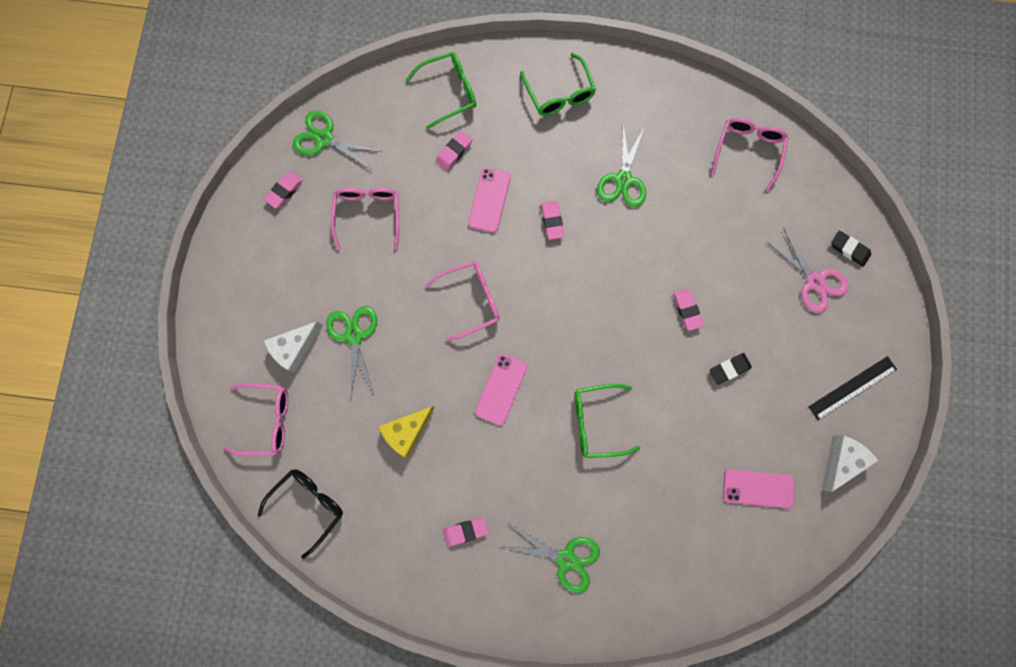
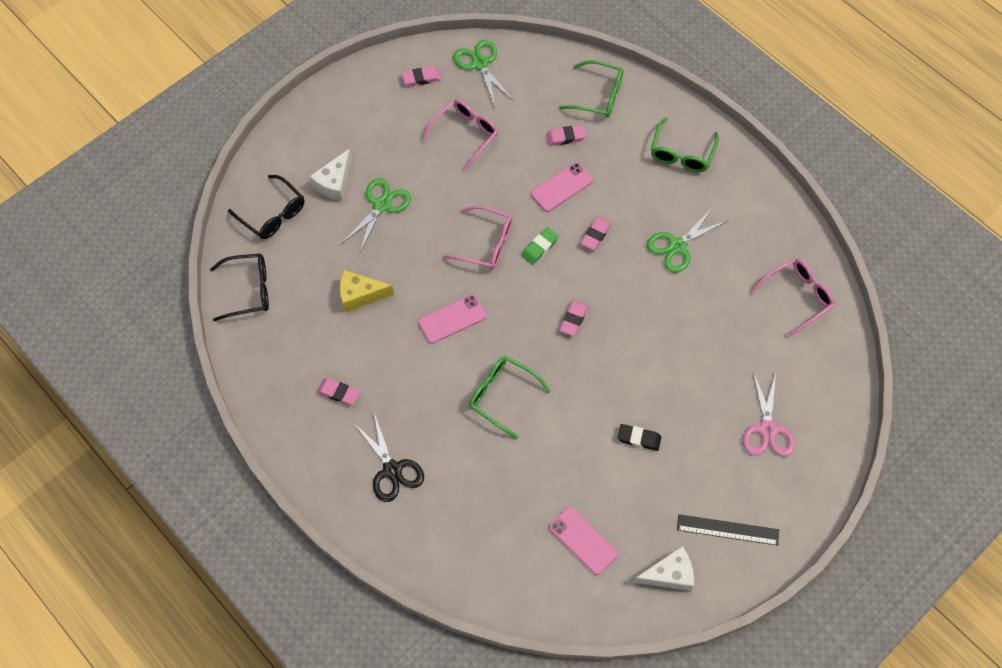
camera: 40 degrees right, 15 degrees down
pink glasses [223,383,288,456] -> black glasses [228,175,305,239]
white cheese [264,322,323,373] -> white cheese turned 60 degrees counterclockwise [309,149,352,201]
green scissors [503,524,600,593] -> black scissors [354,413,424,502]
pink eraser [673,289,704,331] -> pink eraser moved to [560,300,588,336]
black eraser [831,230,871,267] -> none
none -> green eraser [522,227,559,265]

